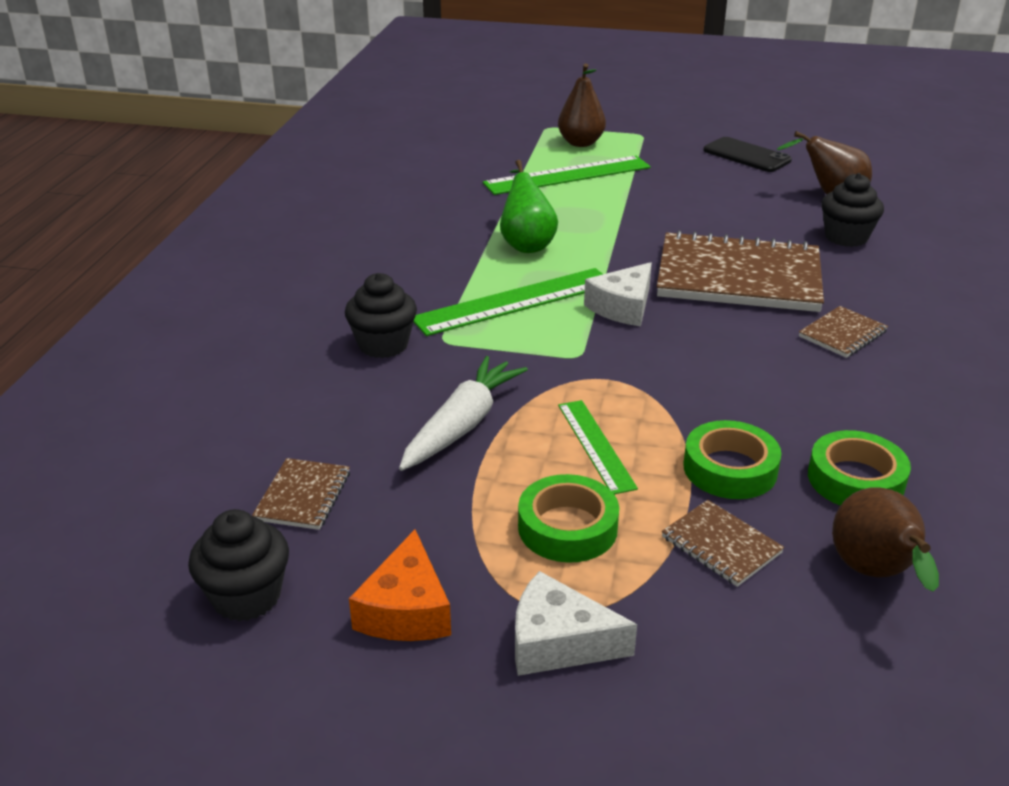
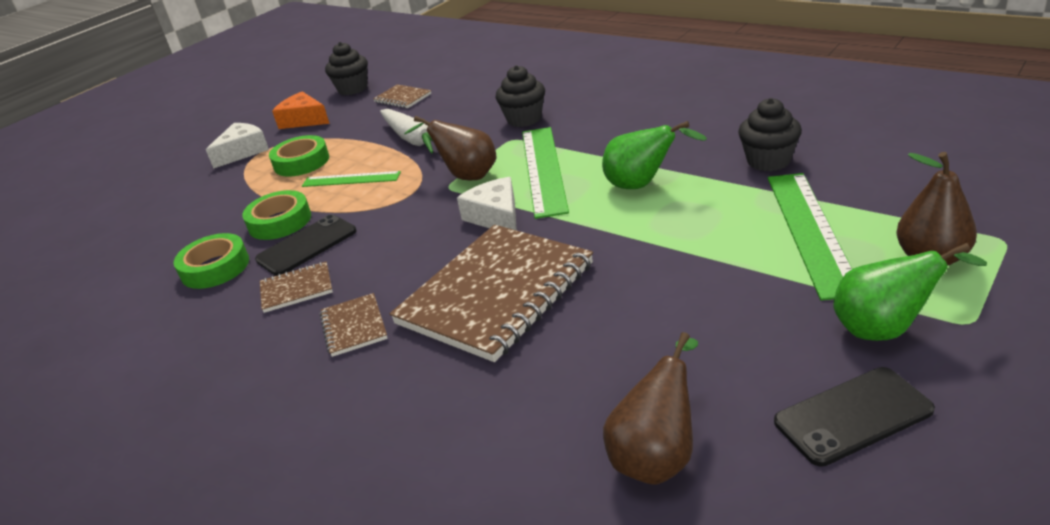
camera: 120 degrees right, 0 degrees up
brown notebook [662,500,784,587] -> brown notebook moved to [260,261,333,313]
black cupcake [821,173,884,247] -> black cupcake moved to [738,98,802,171]
brown pear [832,487,939,592] -> brown pear moved to [404,116,497,181]
none -> black phone [255,215,357,276]
none -> green pear [833,243,987,341]

